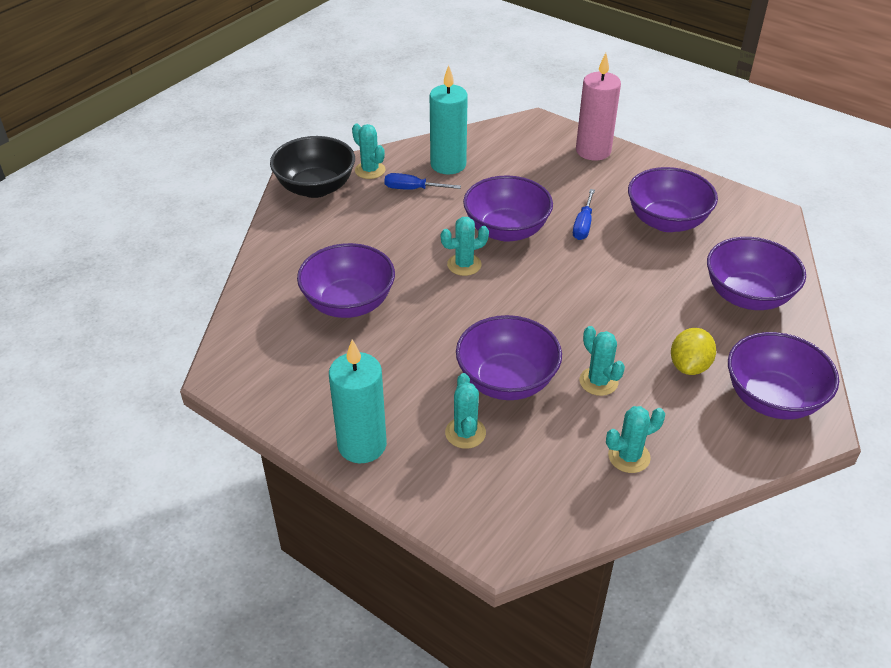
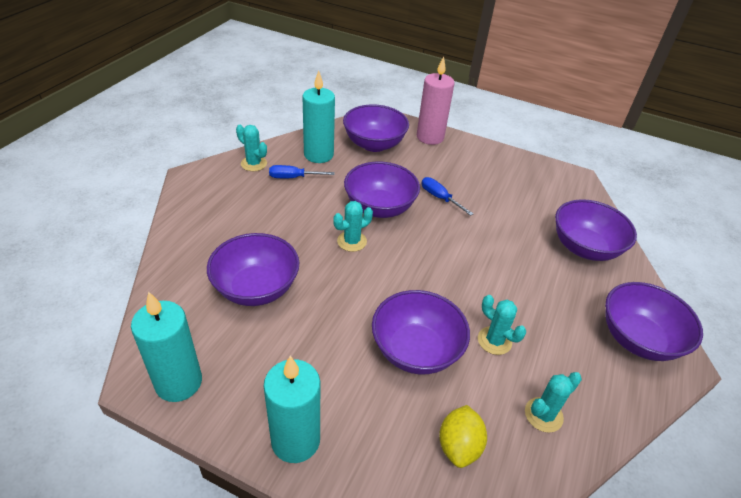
camera: 15 degrees left, 0 degrees up
black bowl [270,136,355,198] -> none
turquoise cactus [445,373,486,449] -> none
blue screwdriver [573,189,595,240] -> blue screwdriver turned 135 degrees clockwise [422,177,474,216]
purple bowl [628,167,718,232] -> purple bowl moved to [343,104,409,152]
yellow lemon [671,328,716,375] -> yellow lemon moved to [439,405,487,468]
none -> turquoise candle [131,291,202,402]

